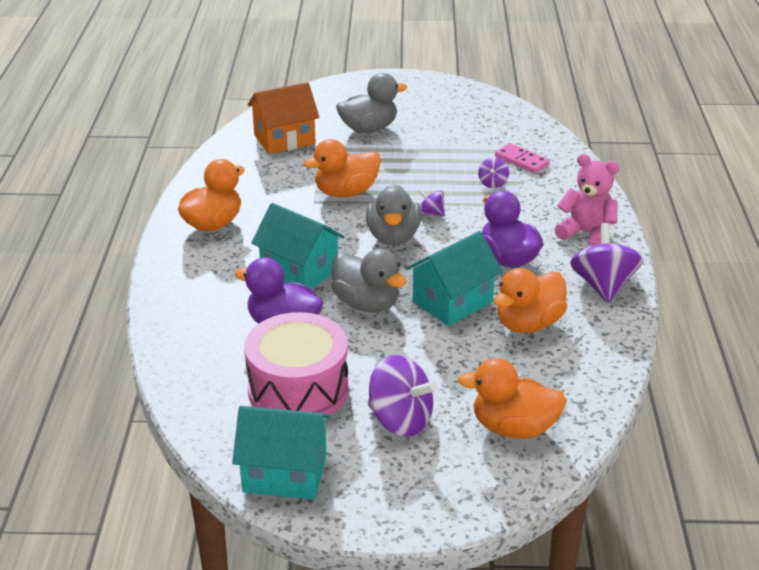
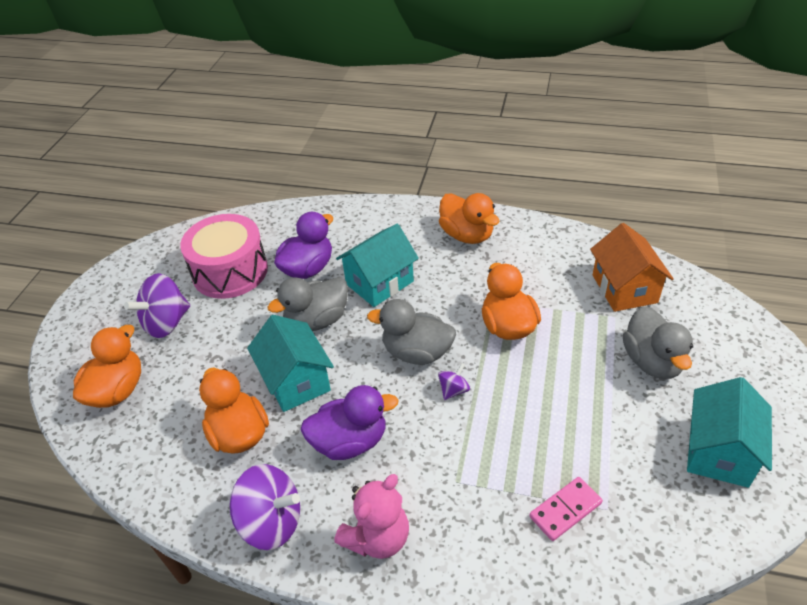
camera: 105 degrees right, 10 degrees up
turquoise house [232,406,331,500] -> turquoise house moved to [687,377,772,488]
purple spinning top [478,157,509,188] -> none

